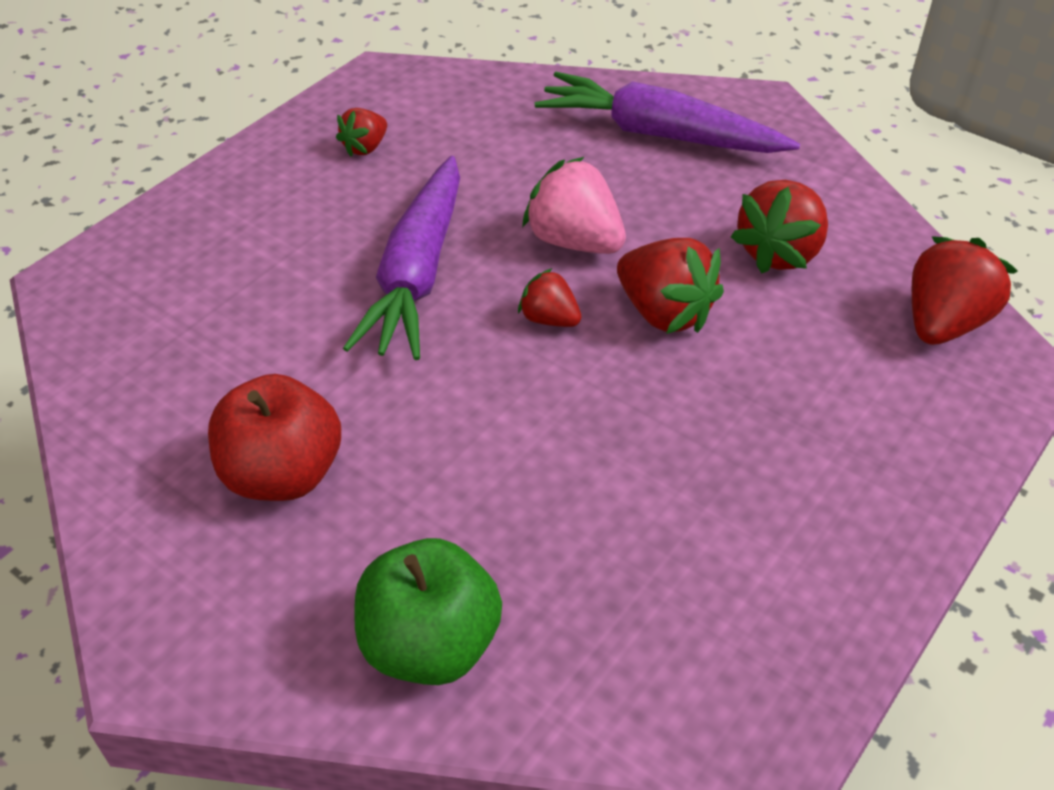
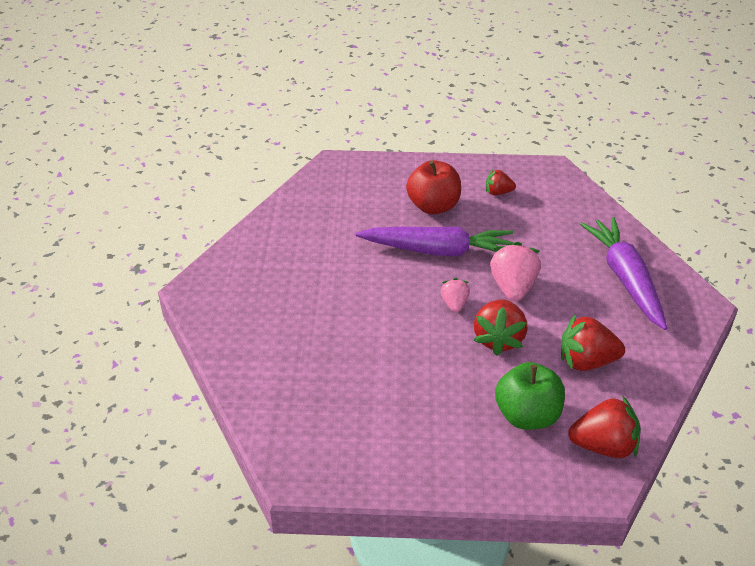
camera: 55 degrees right, 5 degrees down
red apple [208,374,341,501] -> red apple moved to [406,160,461,214]
purple carrot [343,156,460,360] -> purple carrot turned 150 degrees counterclockwise [356,227,513,256]
green apple [354,538,502,685] -> green apple moved to [495,362,565,430]
red strawberry [518,268,581,327] -> pink strawberry [441,278,470,312]

